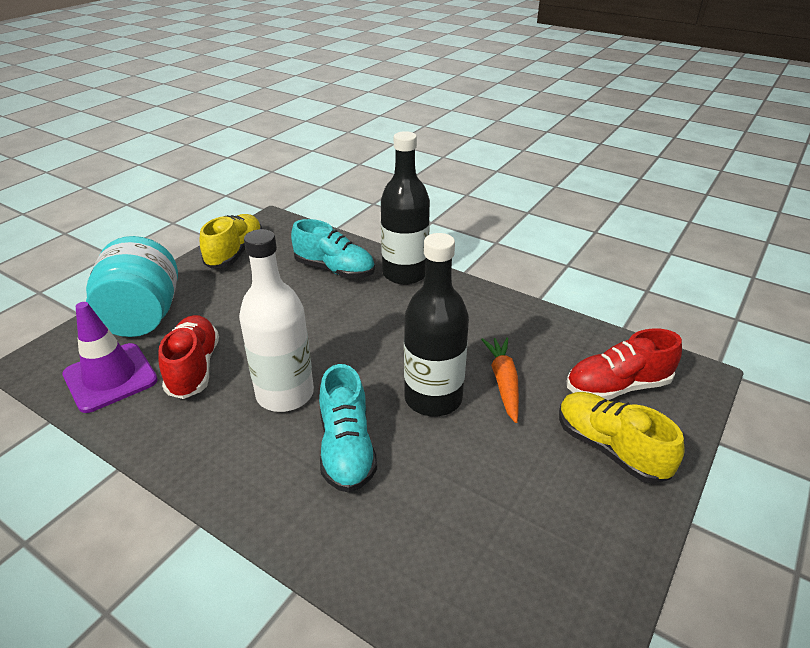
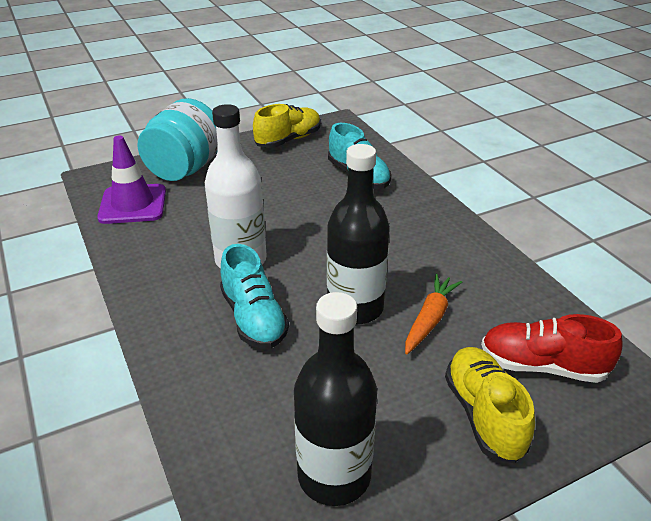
camera: 30 degrees right, 0 degrees up
red shoe [158,315,219,399] -> none
turquoise shoe [319,364,377,493] -> turquoise shoe turned 45 degrees counterclockwise [220,244,289,349]
black bottle [381,131,430,285] -> black bottle moved to [294,292,377,506]

